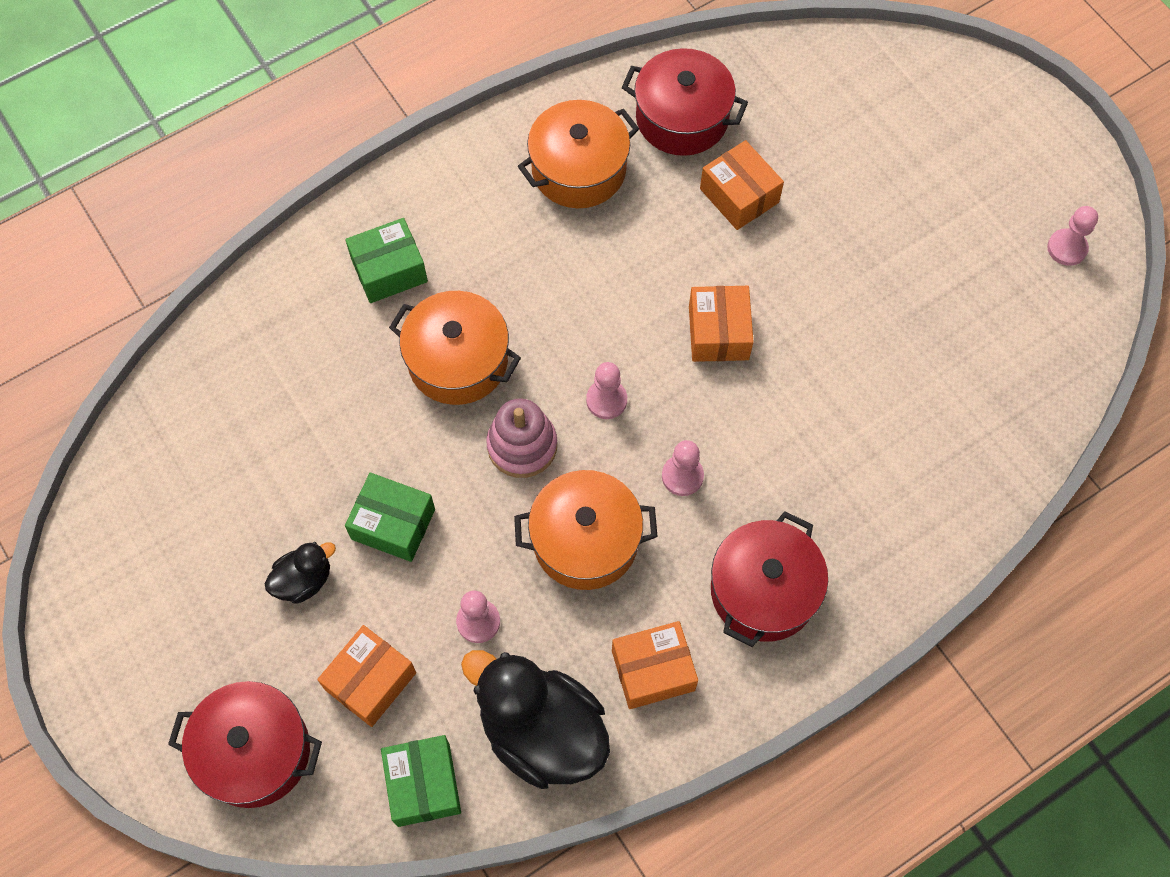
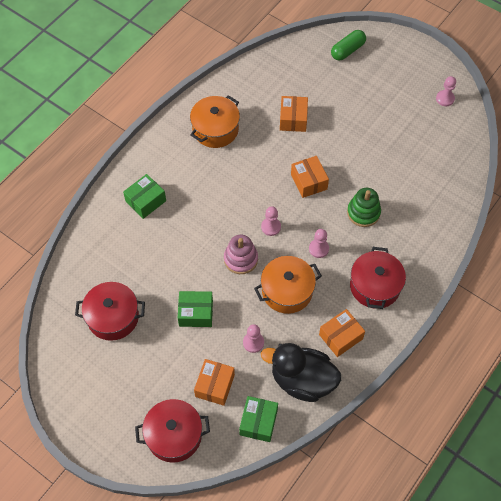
camera: 20 degrees left, 5 degrees down
black duck [265,542,336,604] -> none
green box [381,735,461,827] -> green box turned 45 degrees clockwise [239,396,278,442]
orange pot [389,291,521,405] -> none
red pot [622,48,748,156] -> red pot moved to [75,282,145,341]
orange box [700,140,784,230] -> orange box turned 60 degrees clockwise [280,96,308,132]
none -> green capsule [331,30,366,61]
none -> green stacking toy [347,188,381,227]

